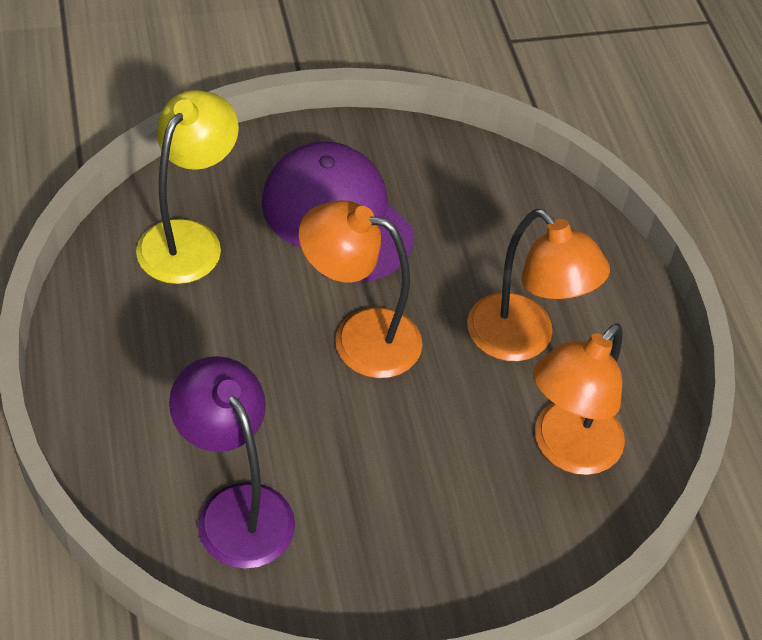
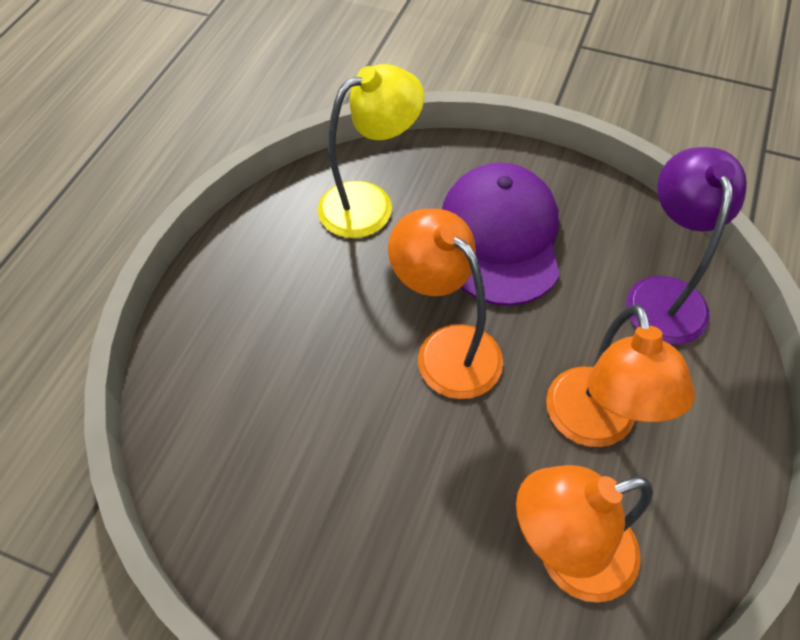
camera: 40 degrees right, 5 degrees up
purple lamp [169,356,295,569] -> purple lamp moved to [626,147,747,345]

